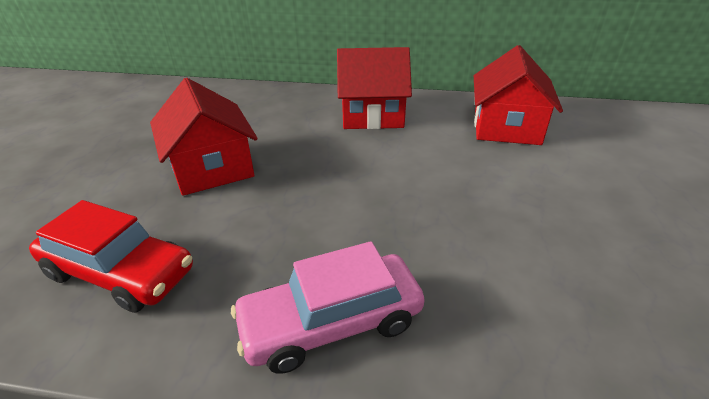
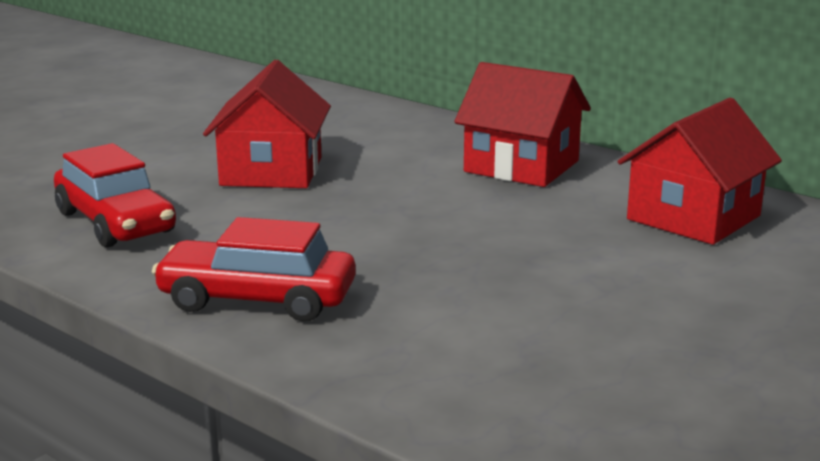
camera: 30 degrees right, 15 degrees down
pink car [231,241,425,374] -> red car [152,217,356,322]

